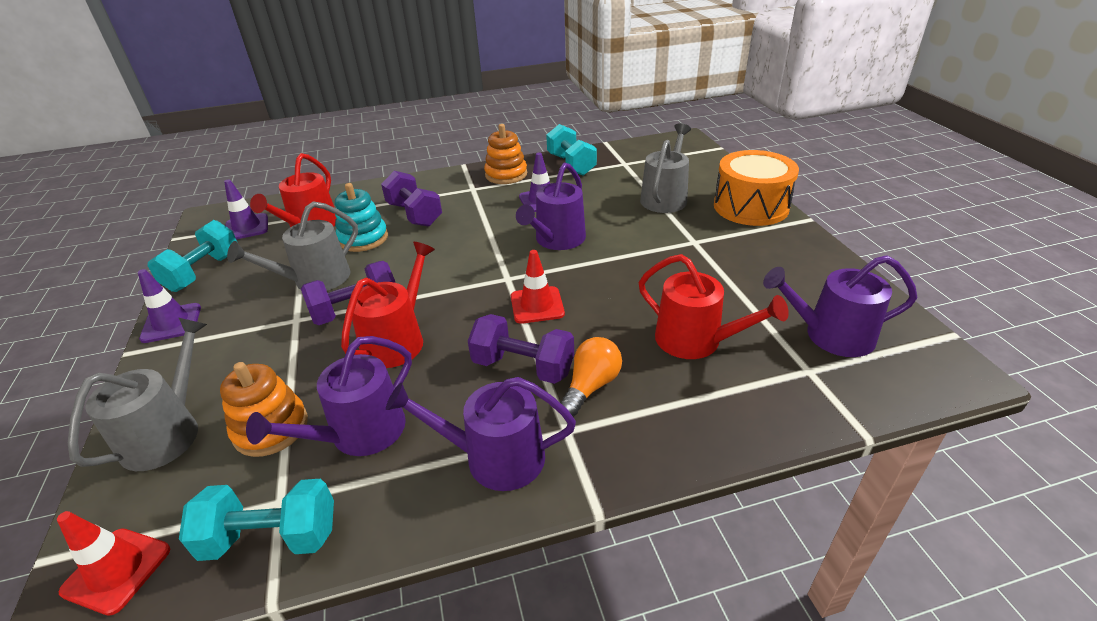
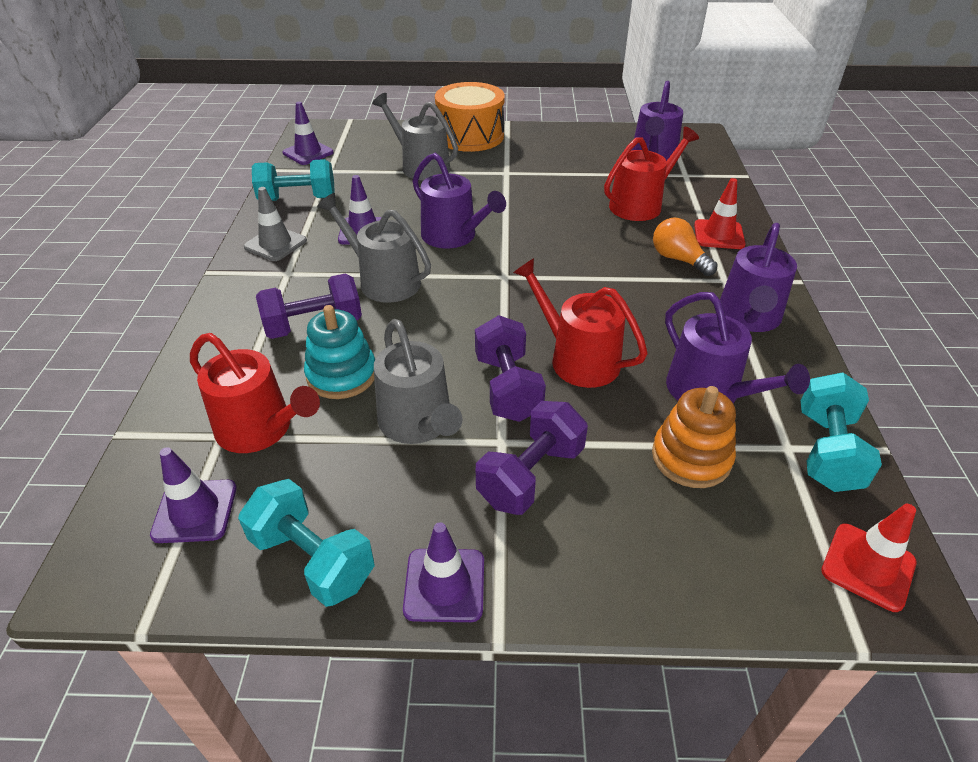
camera: 75 degrees left, 5 degrees up
grey watering can [68,318,207,471] -> grey watering can moved to [317,193,431,303]
purple dumbbell [468,314,574,384] -> purple dumbbell moved to [476,401,588,515]
orange stacking toy [484,124,527,184] -> grey traffic cone [244,187,307,261]
red traffic cone [511,250,565,324] -> red traffic cone moved to [694,178,746,249]
none -> purple traffic cone [282,102,334,165]

